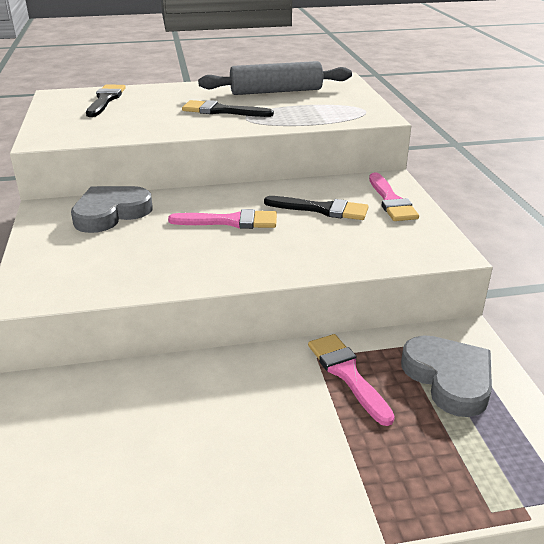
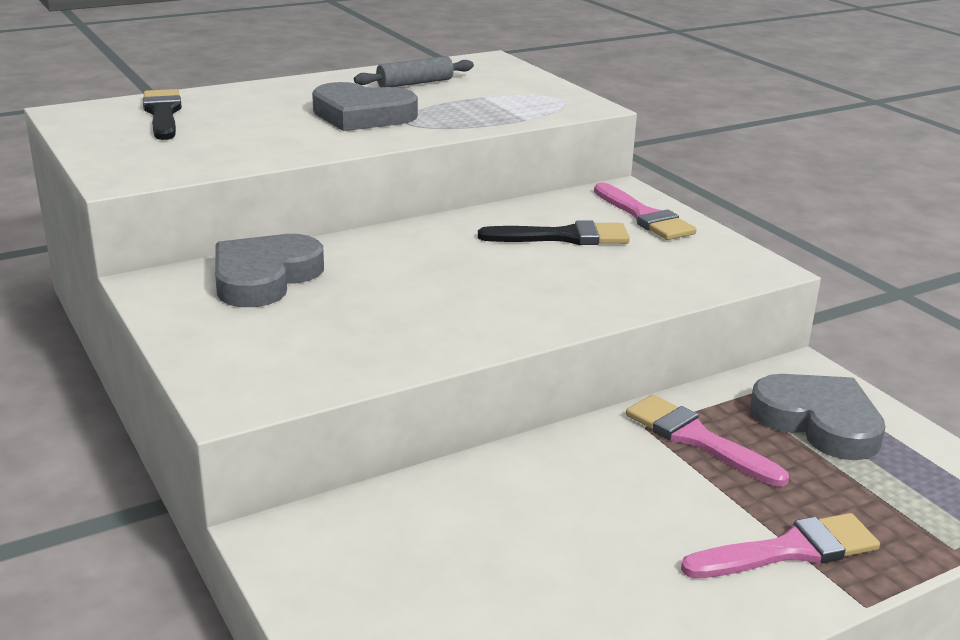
camera: 20 degrees left, 5 degrees down
pink brush [168,209,277,229] -> pink brush moved to [681,513,880,578]
black brush [182,100,274,117] -> grey heart [312,82,418,131]
grey rolling pin [198,61,352,95] -> grey rolling pin [354,56,474,87], size x0.57

